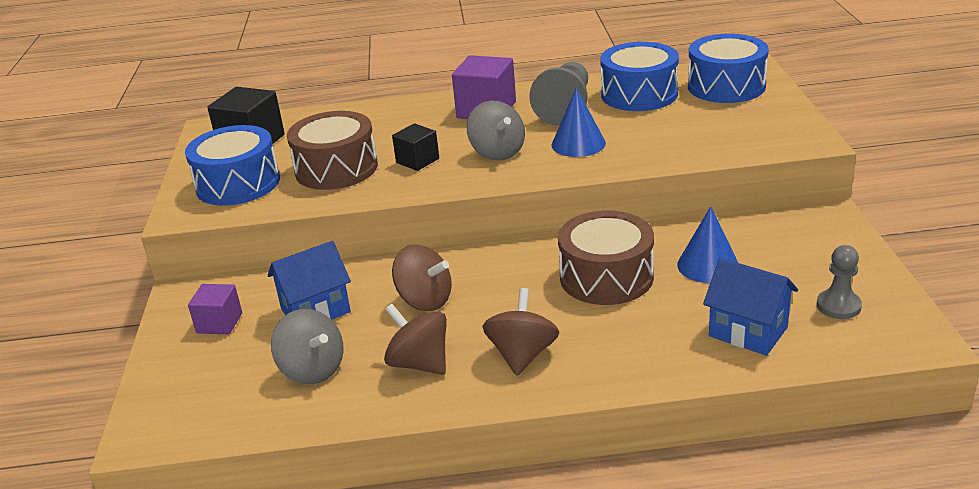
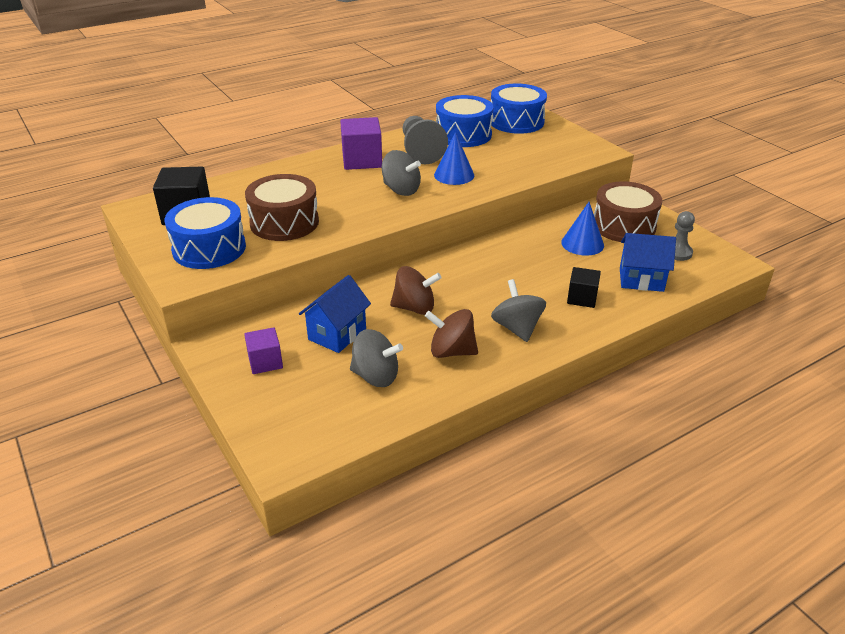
camera: 30 degrees left, 5 degrees up
black cube [392,124,439,171] -> black cube moved to [567,267,601,308]
brown spinning top [483,288,559,375] -> grey spinning top [491,279,546,342]
brown drum [558,211,654,305] -> brown drum moved to [594,181,662,242]

